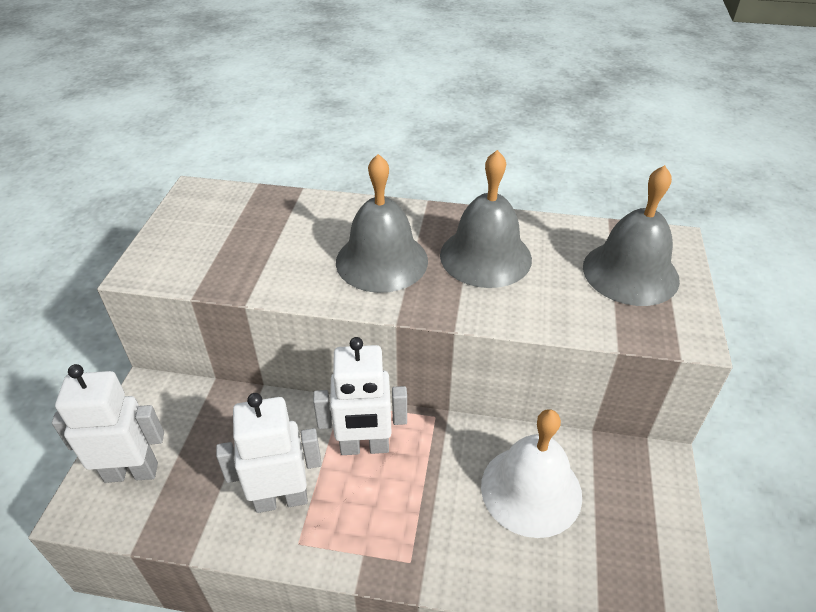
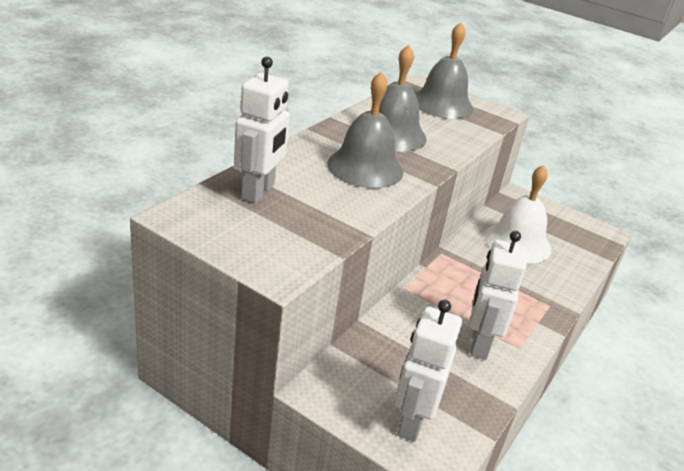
camera: 70 degrees left, 10 degrees down
white robot [313,337,407,455] -> white robot moved to [234,57,290,203]

